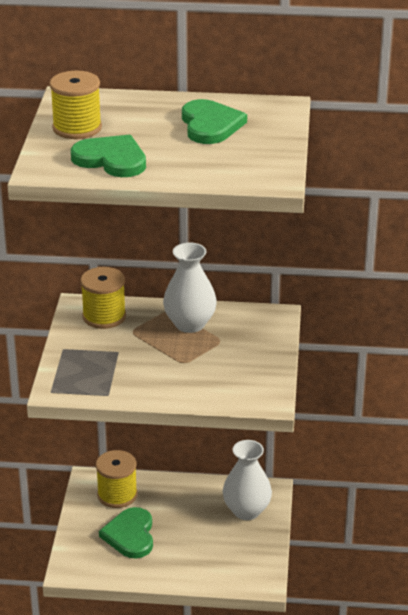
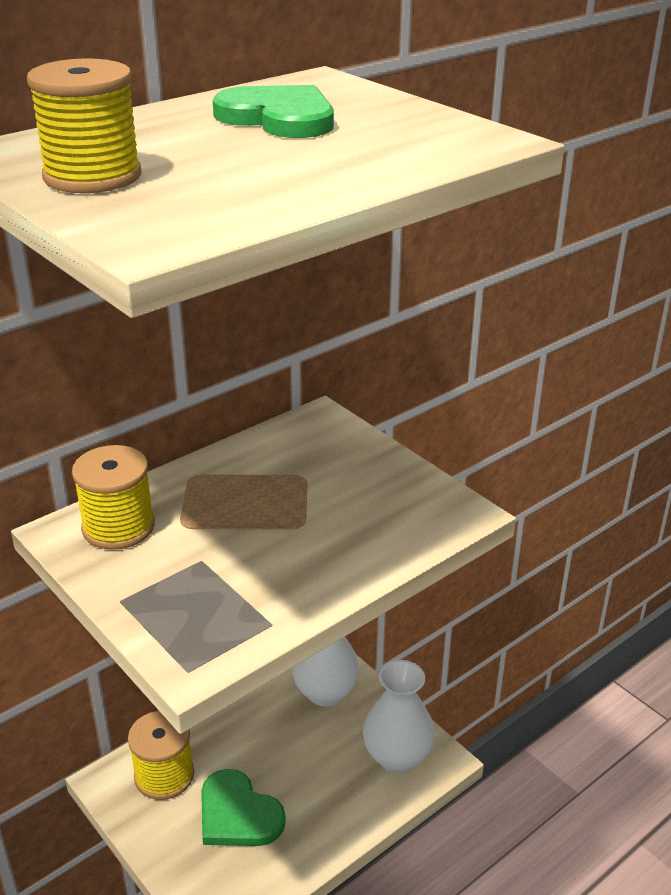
camera: 45 degrees left, 0 degrees up
green heart [71,135,146,177] -> none
white vase [163,243,217,333] -> white vase moved to [363,660,435,773]

